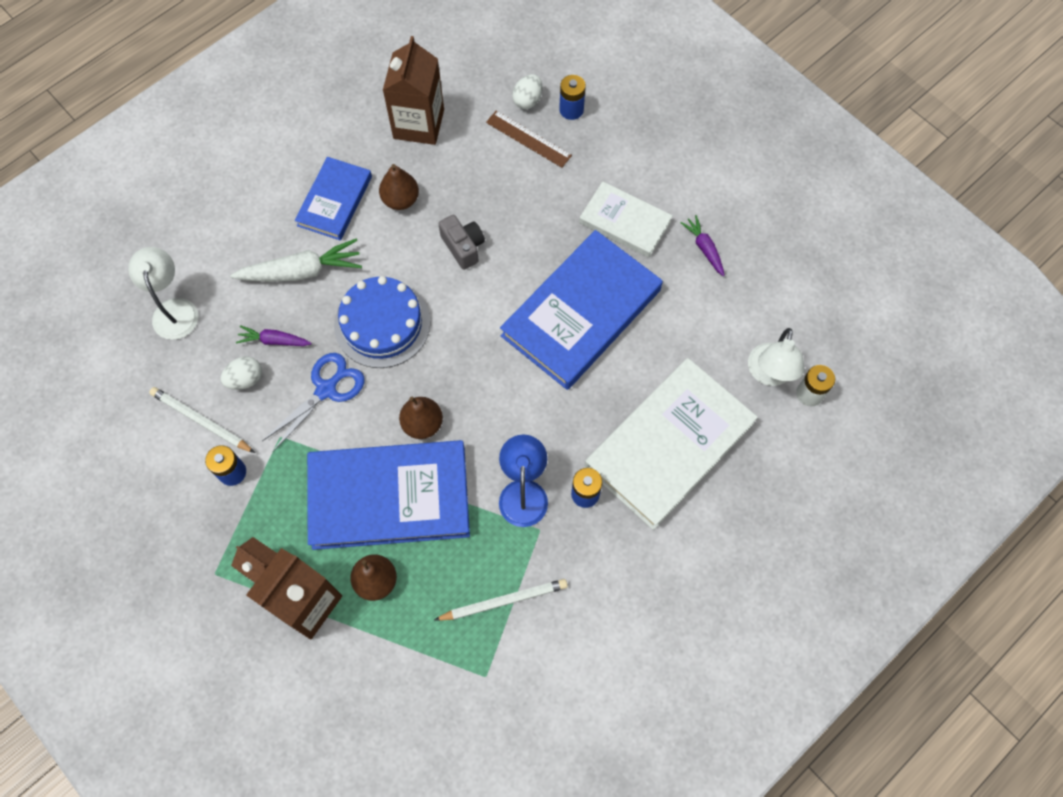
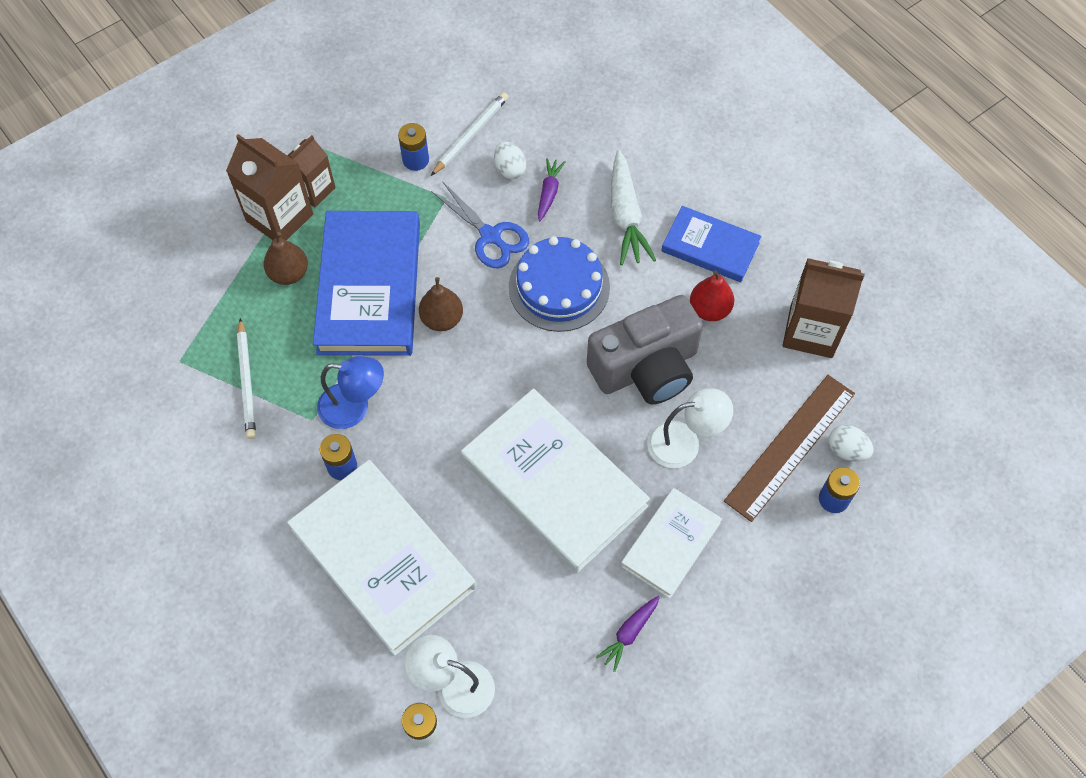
camera: 95 degrees right, 5 degrees down
white lamp [128,247,198,340] -> white lamp moved to [647,388,733,468]
brown pear [379,164,419,210] -> red pear [690,270,734,321]
grey camera [439,215,485,270] -> grey camera [587,295,703,404], size x2.02
brown ruler [486,111,572,168] -> brown ruler [724,375,855,522], size x1.61
blue book [500,230,663,390] -> white book [461,388,650,573]
purple carrot [680,215,725,276] -> purple carrot turned 150 degrees clockwise [596,596,660,672]

